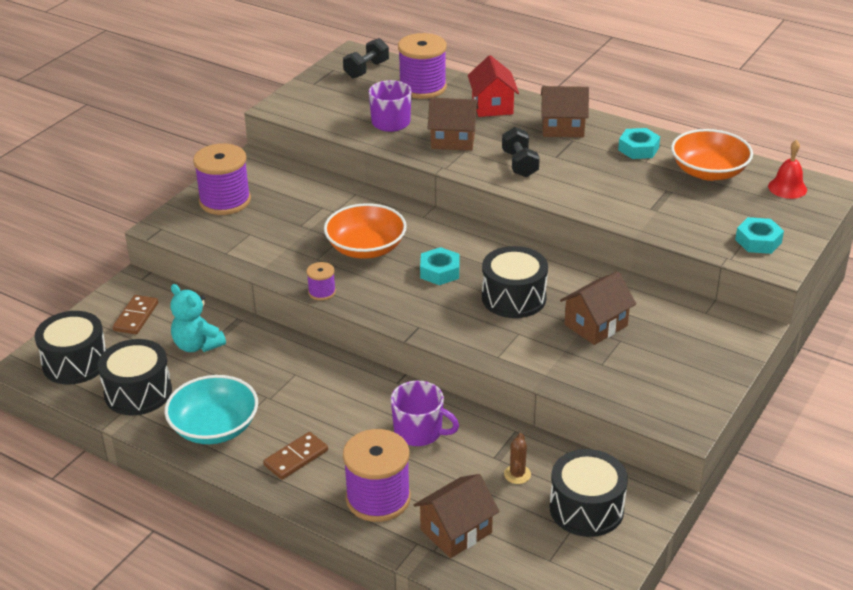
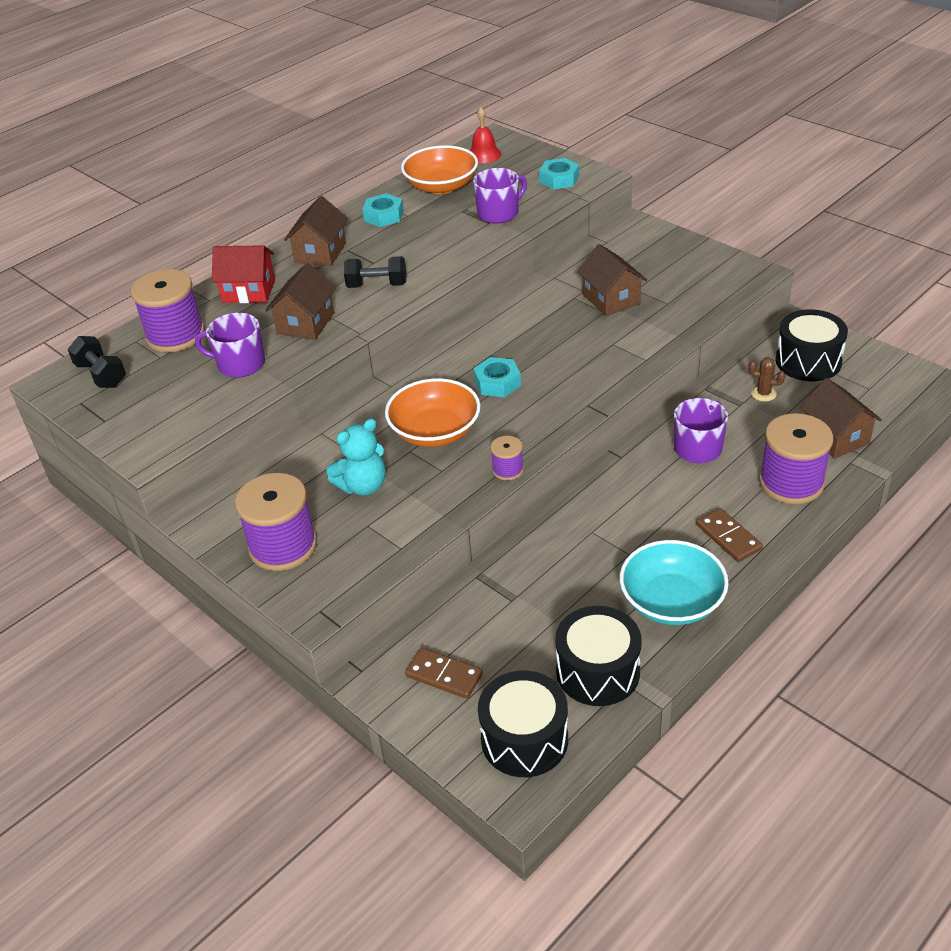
camera: 75 degrees left, 5 degrees up
turquoise teddy bear [170,284,226,352] -> turquoise teddy bear moved to [326,419,385,496]
black drum [482,246,548,318] -> none
none -> purple mug [473,168,527,223]

